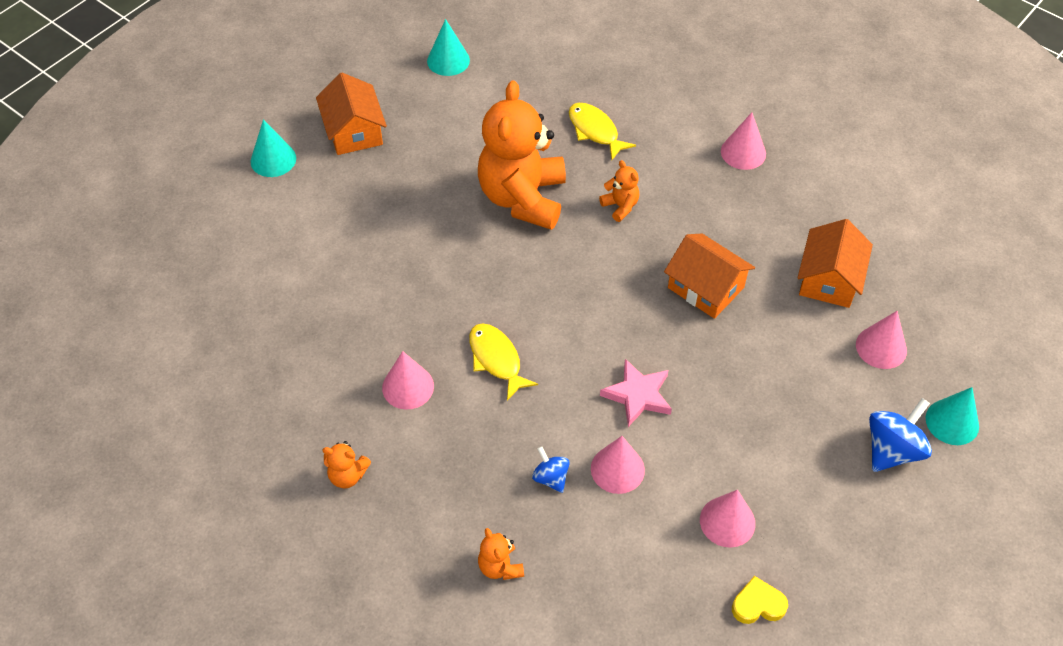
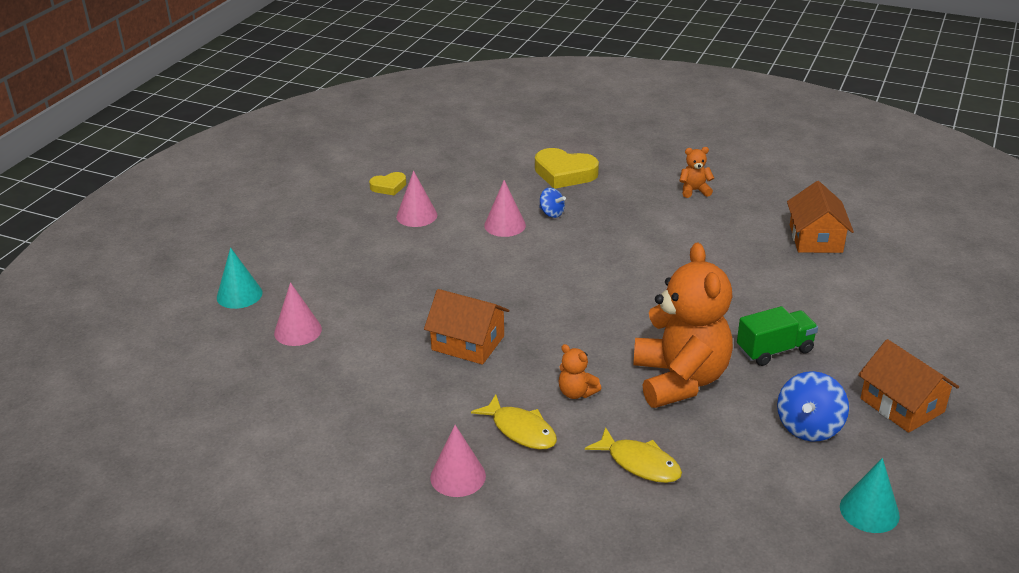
camera: 165 degrees right, 20 degrees down
turquoise cone [251,119,296,177] -> none
pink cone [382,351,434,410] -> none
yellow fish [469,323,538,401] -> yellow fish moved to [471,394,557,450]
orange teddy bear [478,528,524,580] -> yellow heart [535,148,599,189]
pink star [600,359,672,427] -> none
orange house [798,219,873,308] -> orange house moved to [787,181,854,253]
blue spinning top [869,398,932,472] -> blue spinning top moved to [777,371,849,442]
none -> green truck [737,306,818,366]

